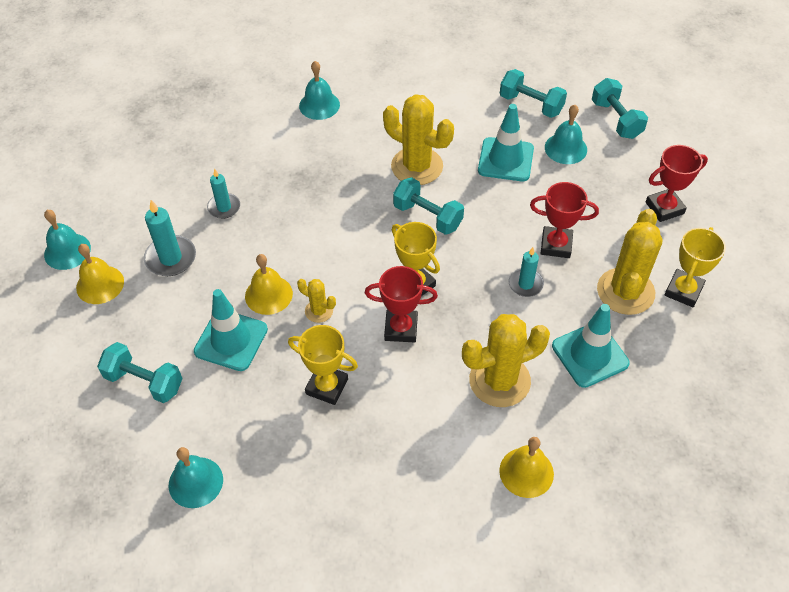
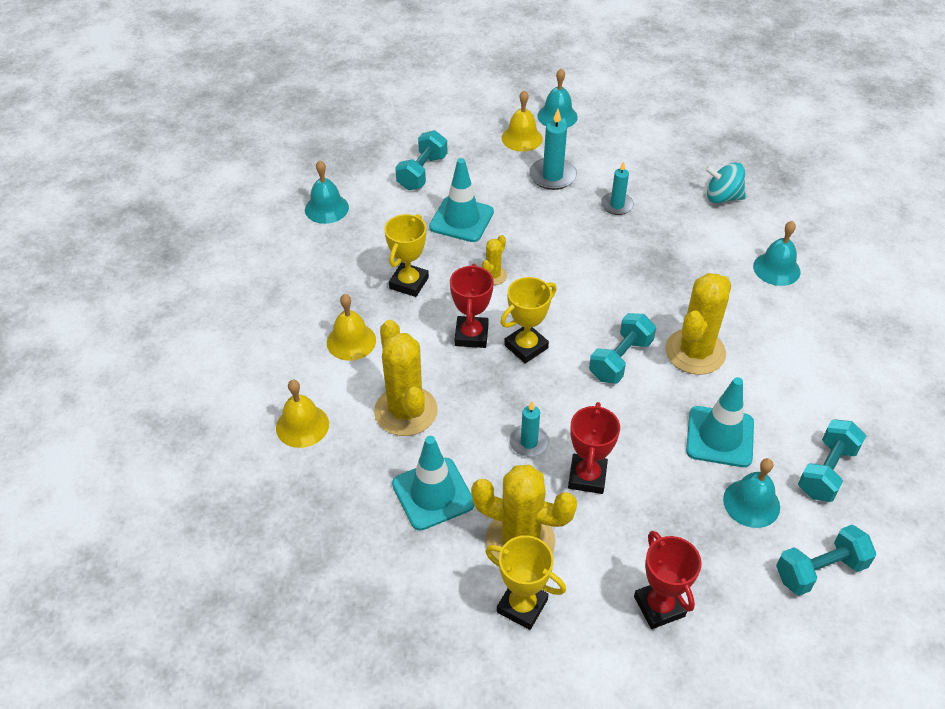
camera: 90 degrees right, 5 degrees down
yellow bell [245,254,293,315] -> yellow bell moved to [327,294,376,361]
none -> turquoise spinning top [705,162,746,203]

